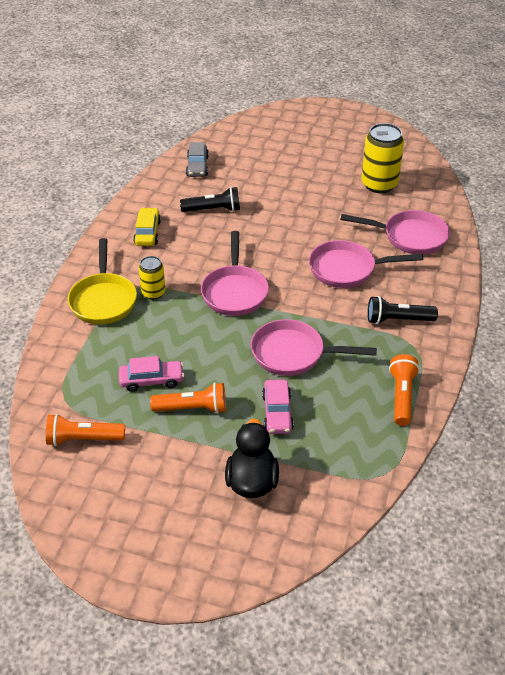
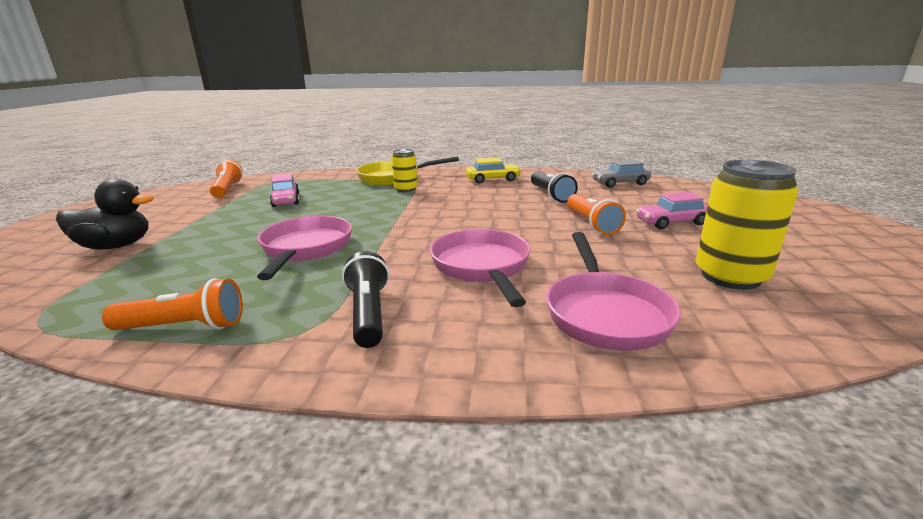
camera: 80 degrees right, 20 degrees down
orange flashlight [150,383,226,414] -> orange flashlight moved to [567,194,626,235]
pink pan [201,231,269,316] -> none
pink car [262,379,294,434] -> pink car moved to [636,192,707,229]

